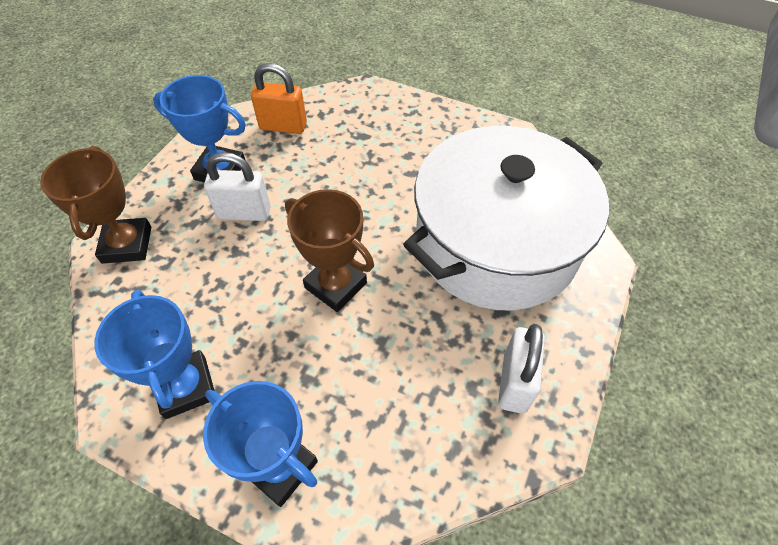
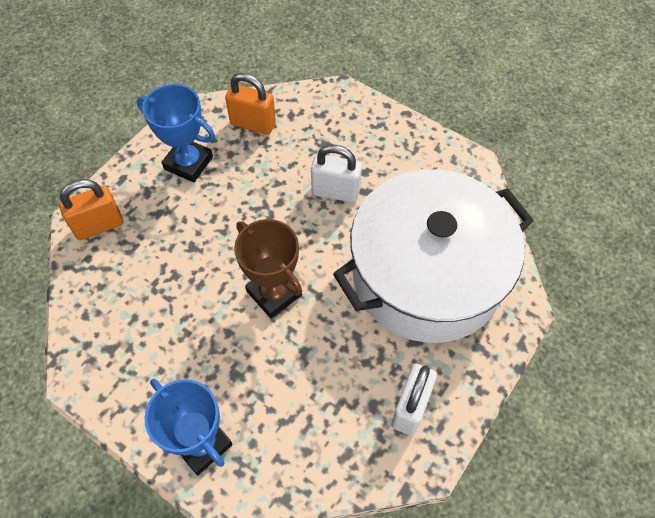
camera: 10 degrees right, 5 degrees up
brown trophy [40,146,151,264] -> orange padlock [59,179,123,240]
blue trophy [94,290,215,419] -> none
white padlock [204,152,271,221] -> white padlock moved to [311,145,362,203]

